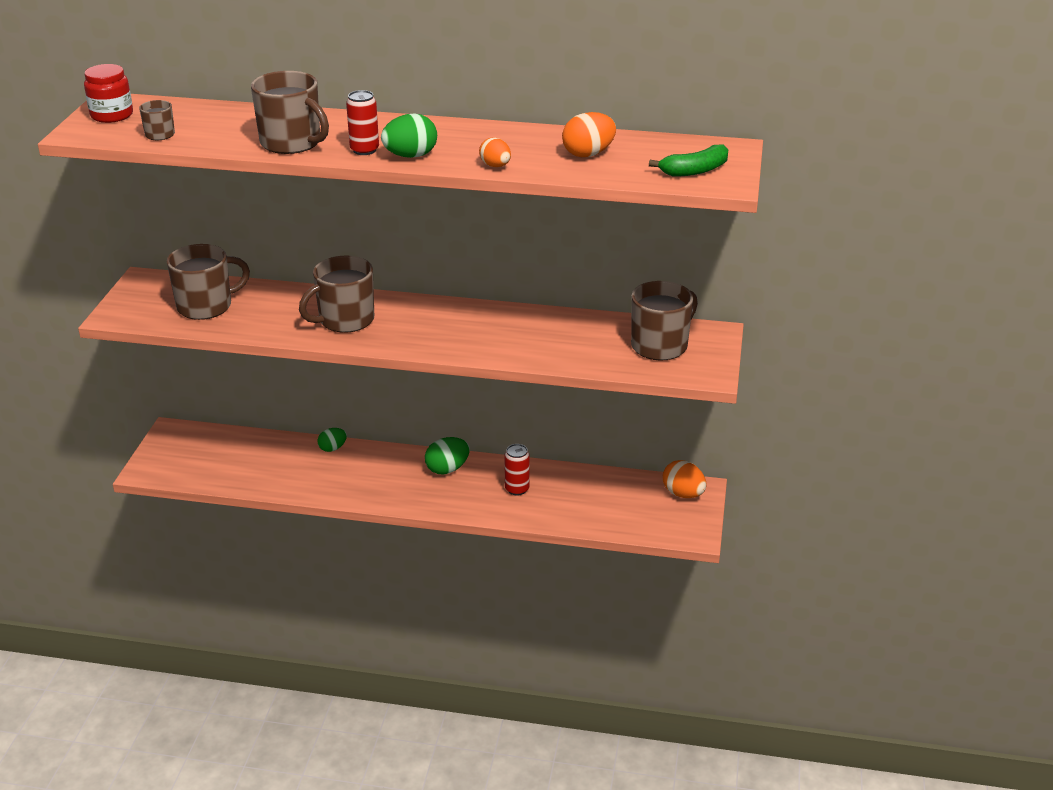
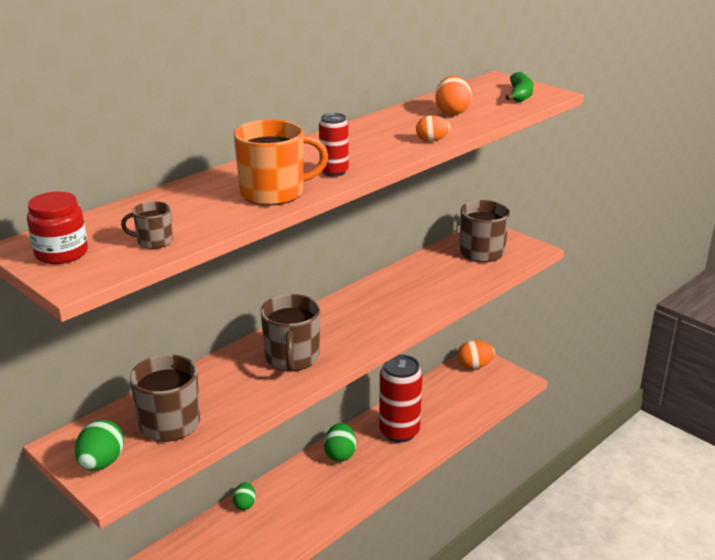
camera: 55 degrees left, 5 degrees down
brown mug [251,71,329,154] -> orange mug [234,119,328,205]
green egg [381,113,437,158] -> green egg moved to [75,420,124,471]
red can [504,444,530,496] -> red can [379,355,422,442], size x1.92

